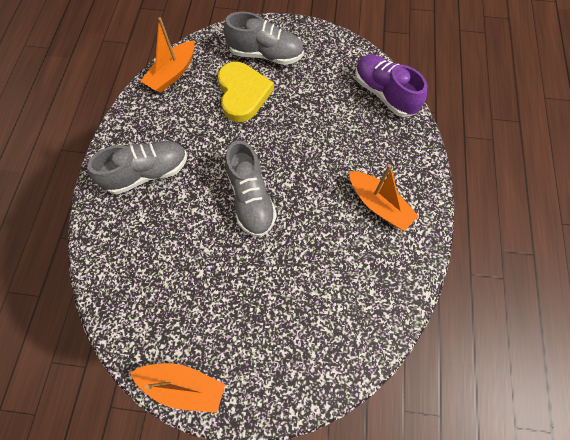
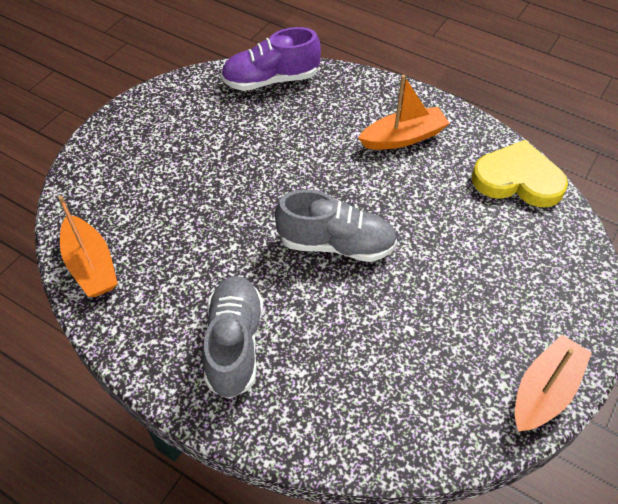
camera: 65 degrees left, 15 degrees down
yellow heart [218,62,274,122] -> yellow heart moved to [472,140,568,207]
grey shoe [224,12,304,65] -> none

